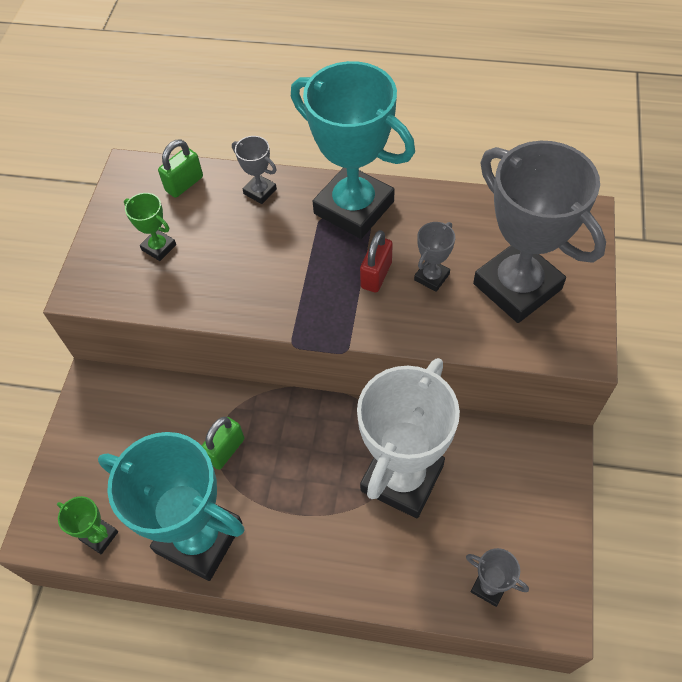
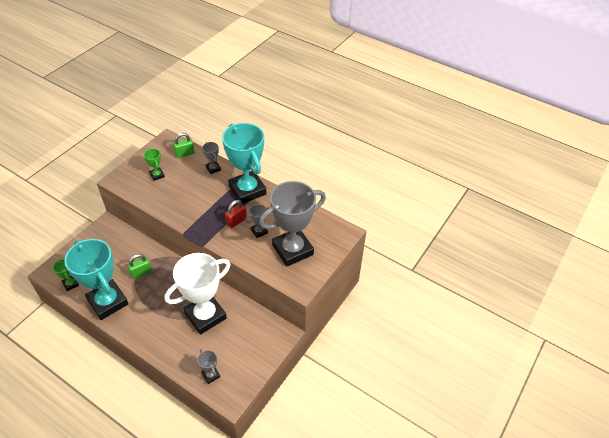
camera: 20 degrees right, 10 degrees down
grey trophy [473,141,606,323] -> grey trophy turned 75 degrees clockwise [259,181,326,267]

